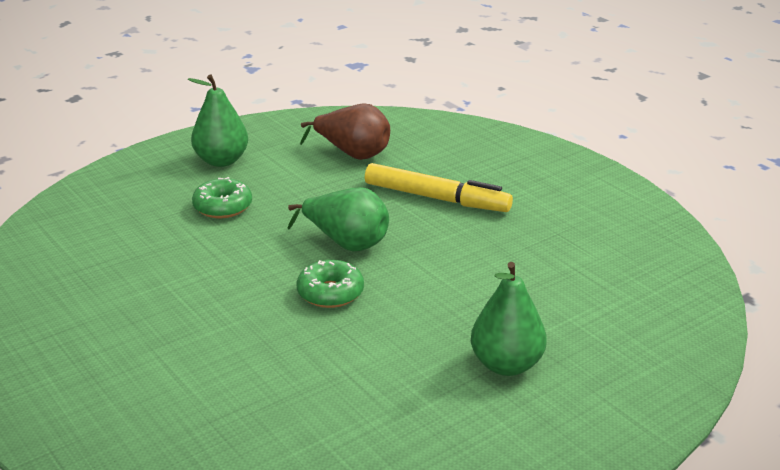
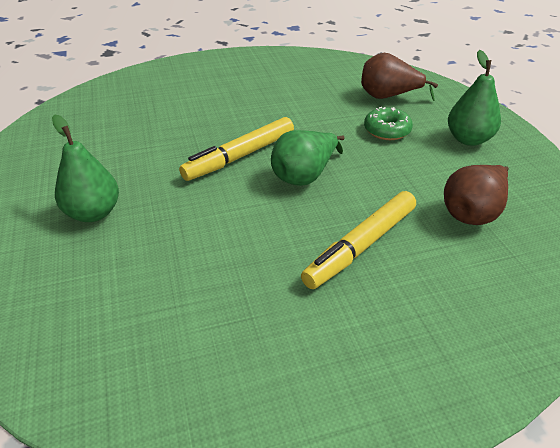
camera: 110 degrees right, 10 degrees up
green donut [297,260,364,308] -> yellow marker [179,117,294,181]
none -> brown pear [361,53,438,101]

